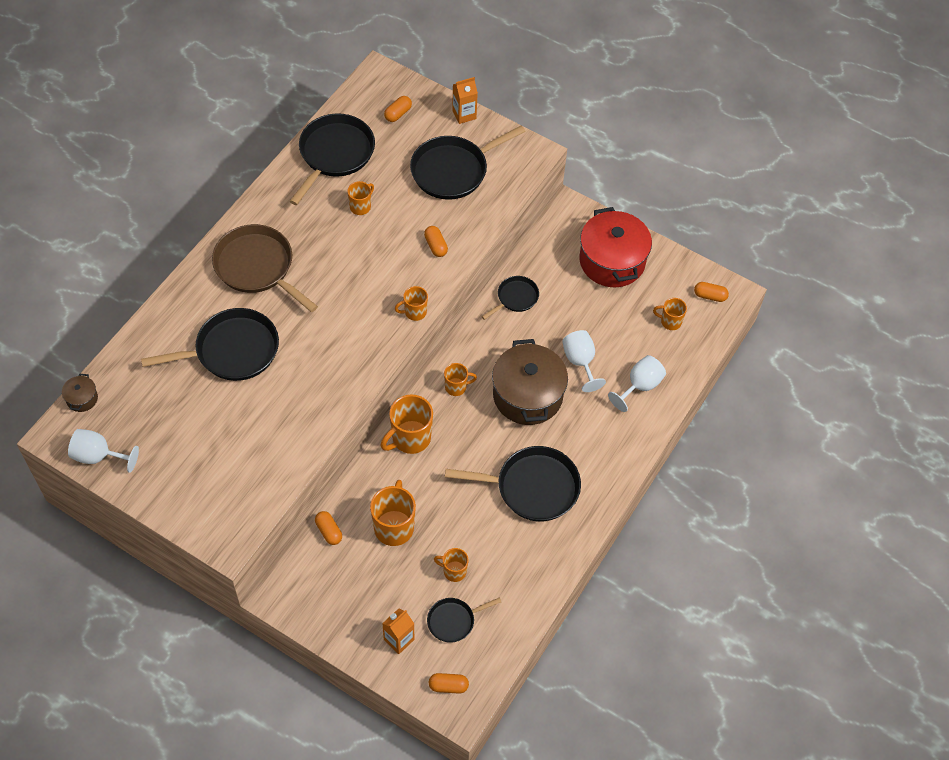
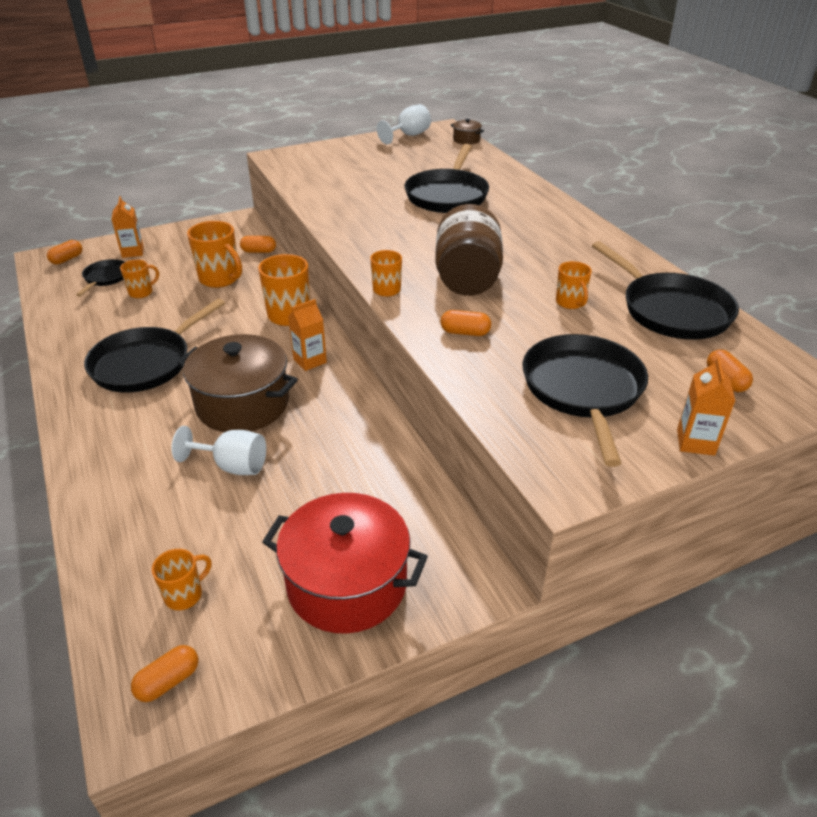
camera: 125 degrees right, 20 degrees down
brown pan [212,224,318,312] -> none
orange mug [444,363,477,396] -> orange carton [288,299,327,371]
black pan [481,276,539,320] -> none
white goblet [608,355,666,412] -> none
none -> brown jar [435,204,503,296]

